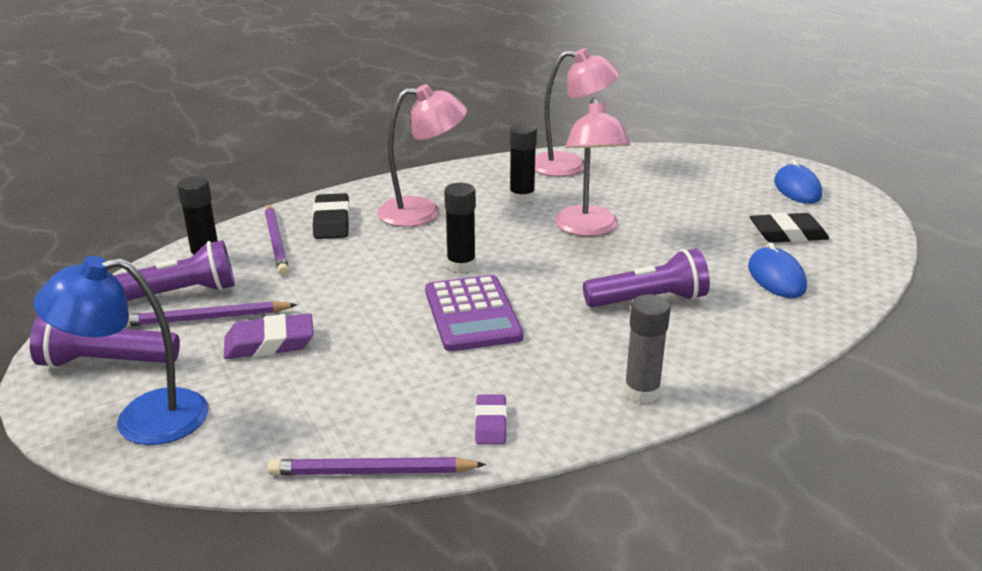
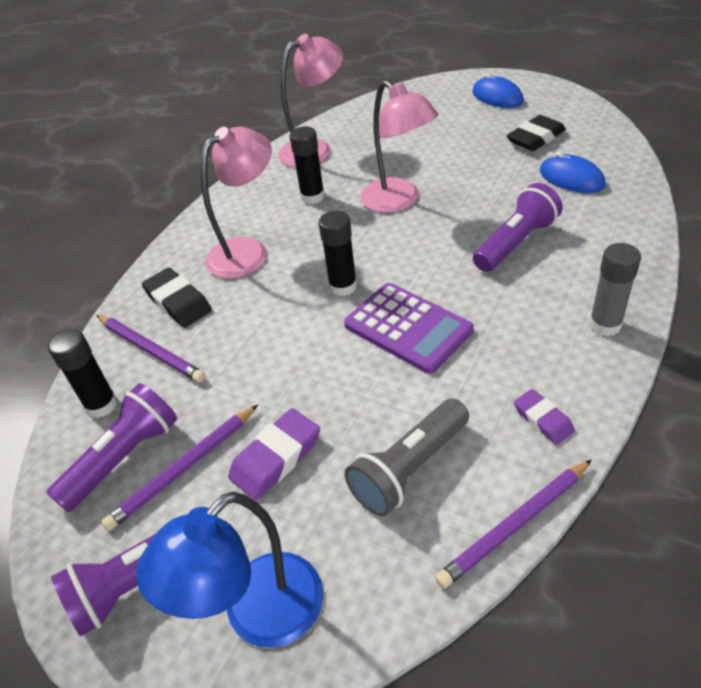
camera: 30 degrees left, 15 degrees up
none -> grey flashlight [344,398,469,516]

